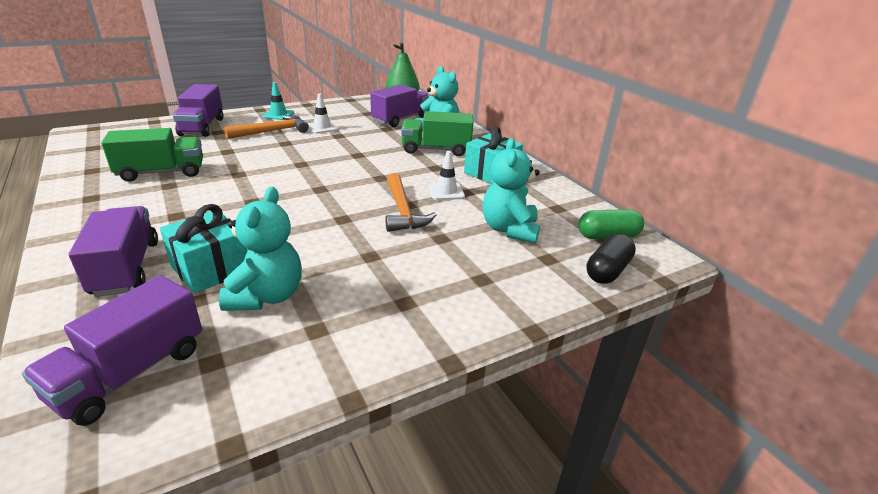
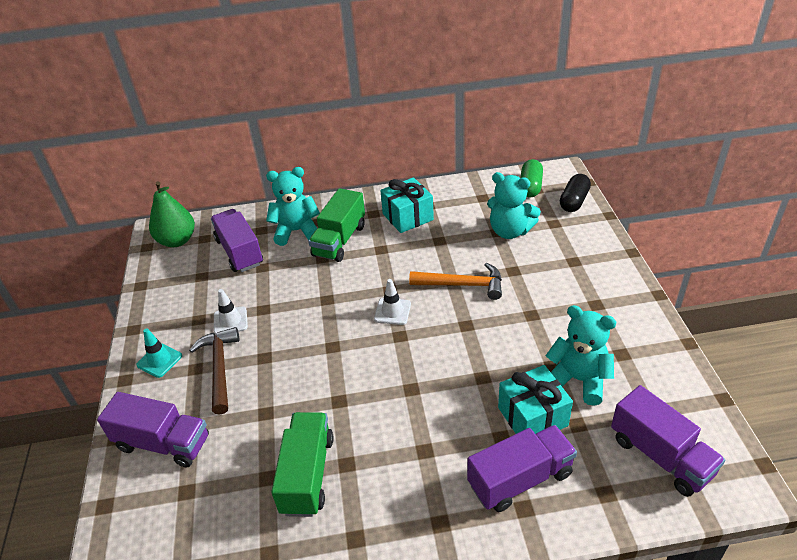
camera: 65 degrees left, 10 degrees up
purple truck [69,206,158,297] -> purple truck turned 150 degrees clockwise [467,425,577,512]
orange hammer [224,115,309,139] -> brown hammer [189,327,239,415]
white traffic cone [428,151,465,200] -> white traffic cone moved to [374,279,411,325]
black capsule [586,234,636,284] -> black capsule turned 60 degrees clockwise [560,174,591,212]

